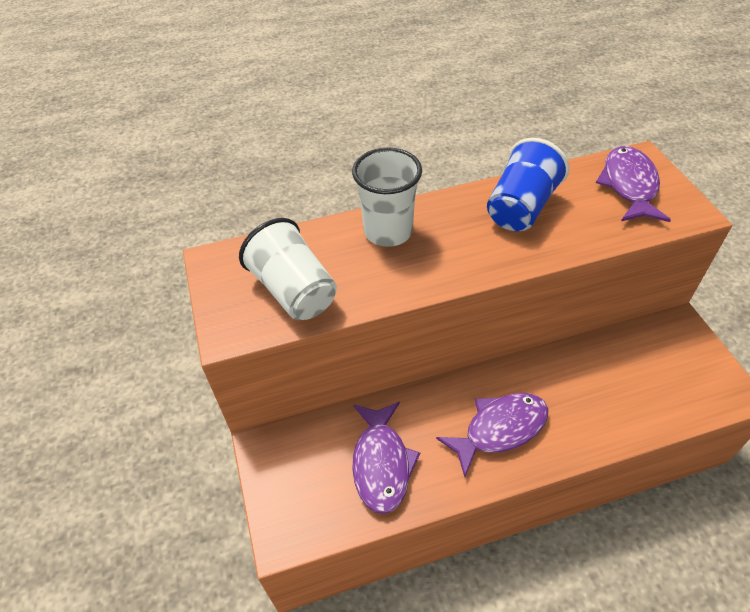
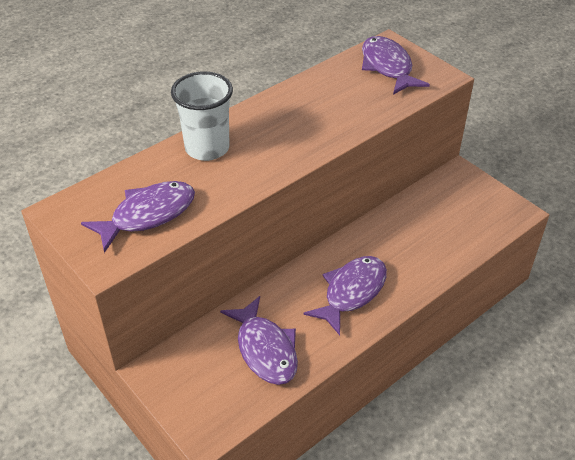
camera: 25 degrees left, 5 degrees down
white cup [239,218,337,320] -> purple fish [81,181,195,253]
blue cup [487,138,569,231] -> none

